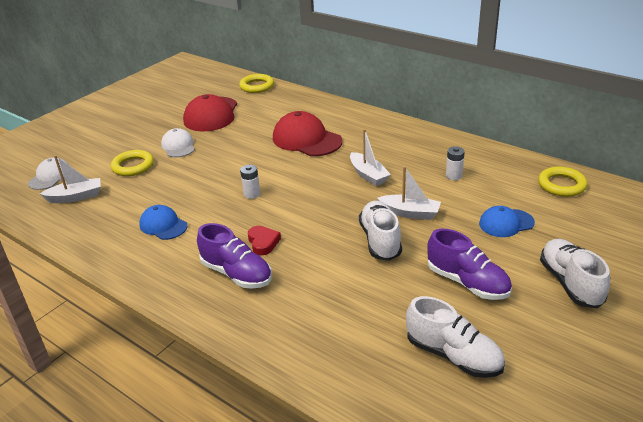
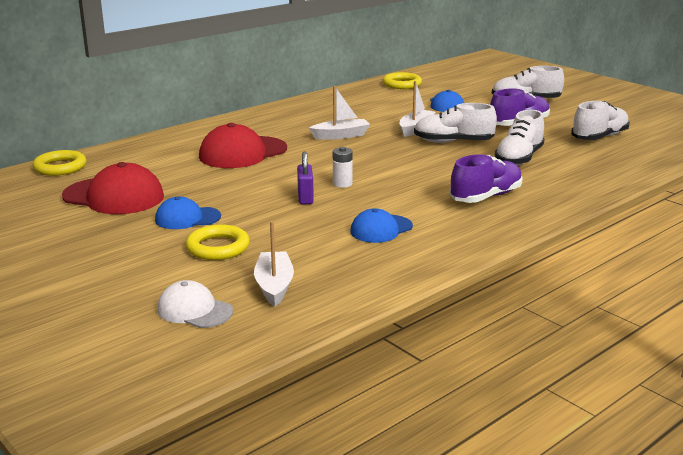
camera: 80 degrees left, 10 degrees down
white cap [161,128,195,157] -> blue cap [155,197,221,229]
red heart [248,226,281,255] -> none
white battery [446,146,465,180] -> none
none -> purple padlock [297,151,314,205]
none -> white shoe [495,110,545,166]

